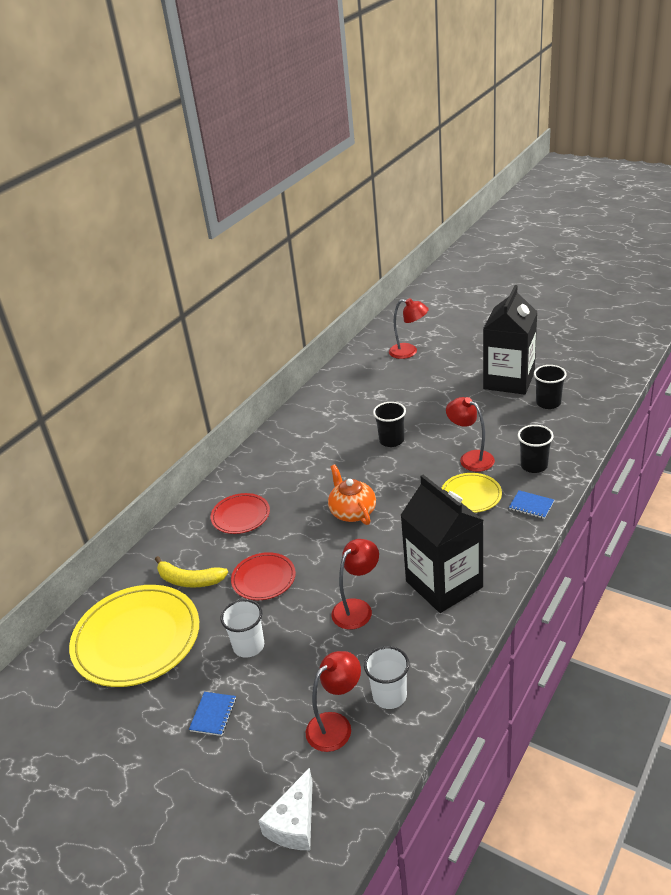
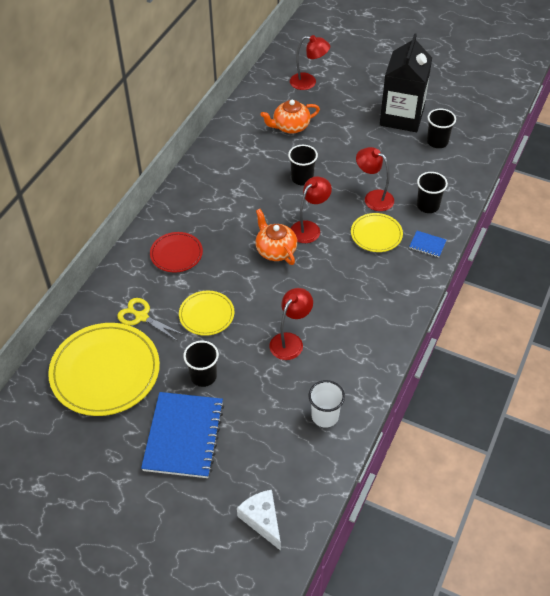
camera: 10 degrees left, 15 degrees up
yellow banana [155,556,228,588] -> yellow scissors [117,298,184,341]
blue notebook [189,692,236,736] -> blue notebook [141,392,224,478], size x2.37
white cup [220,599,264,658] -> black cup [183,341,219,387]
red plate [231,552,296,600] -> yellow plate [179,291,234,336]
white cheese [258,768,313,850] -> white cheese turned 135 degrees clockwise [237,490,281,551]
red lamp [306,651,361,752] -> red lamp moved to [290,176,332,243]
black carton [400,475,484,613] -> none
none -> orange teapot [260,100,320,133]

